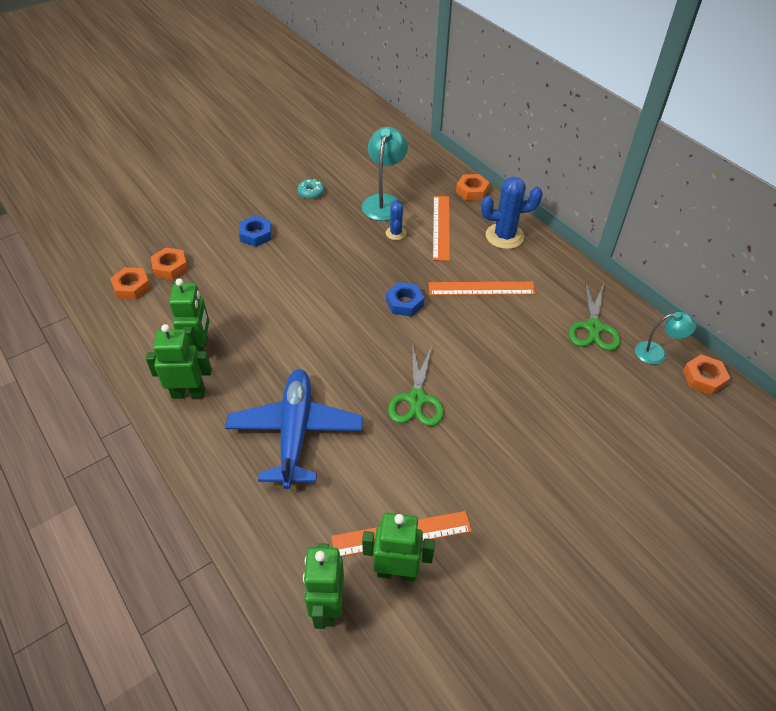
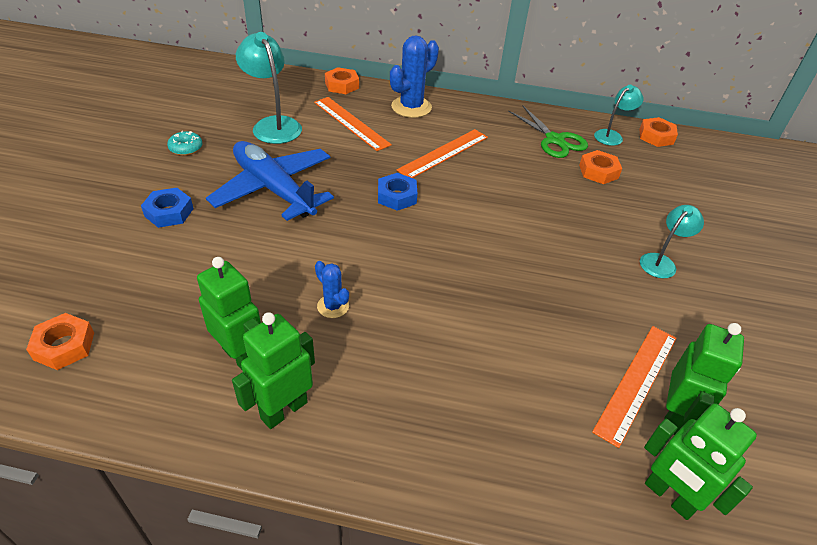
camera: 45 degrees left, 5 degrees down
orange nut [151,248,188,280] -> orange nut moved to [579,150,622,184]
blue plane [225,369,363,489] -> blue plane moved to [206,141,334,221]
green robot [362,513,435,582] -> green robot turned 150 degrees clockwise [664,323,744,435]
blue cactus [386,200,406,240] -> blue cactus moved to [315,261,349,318]
green scissors [388,343,444,426] -> none
none -> turquoise lamp [640,205,704,278]

